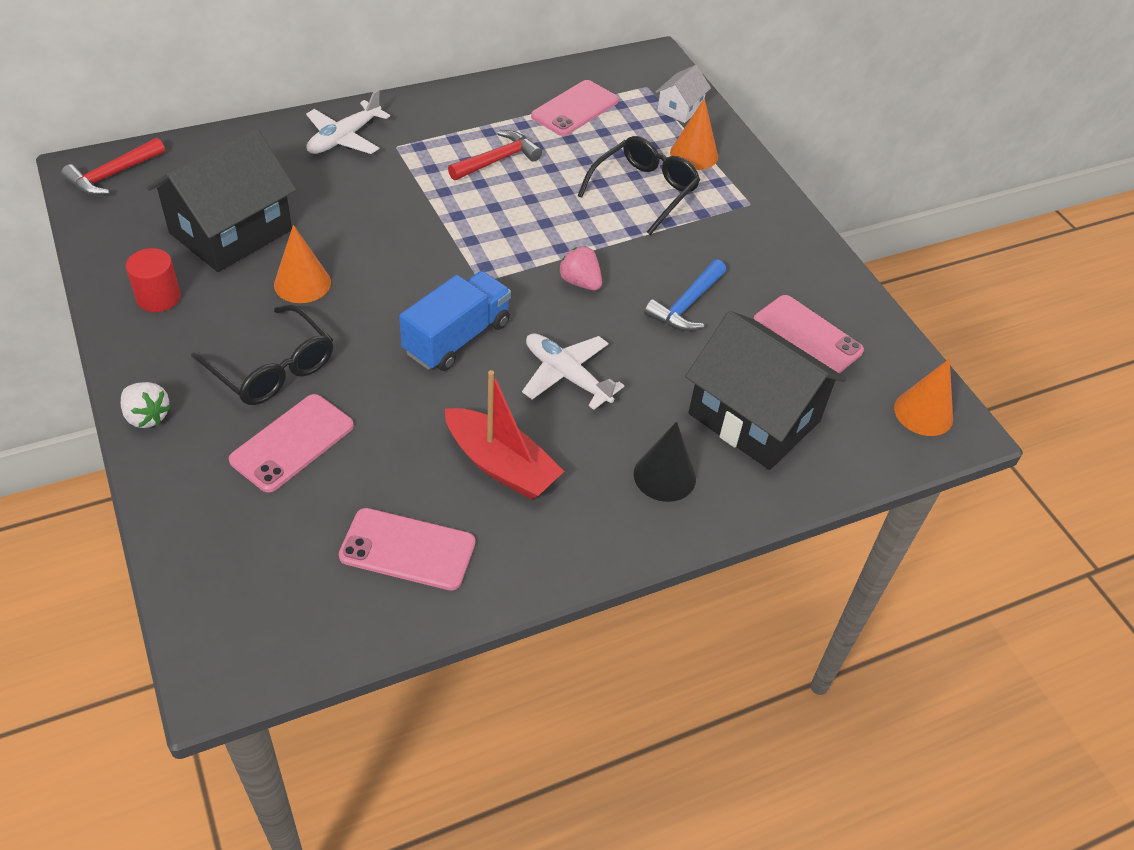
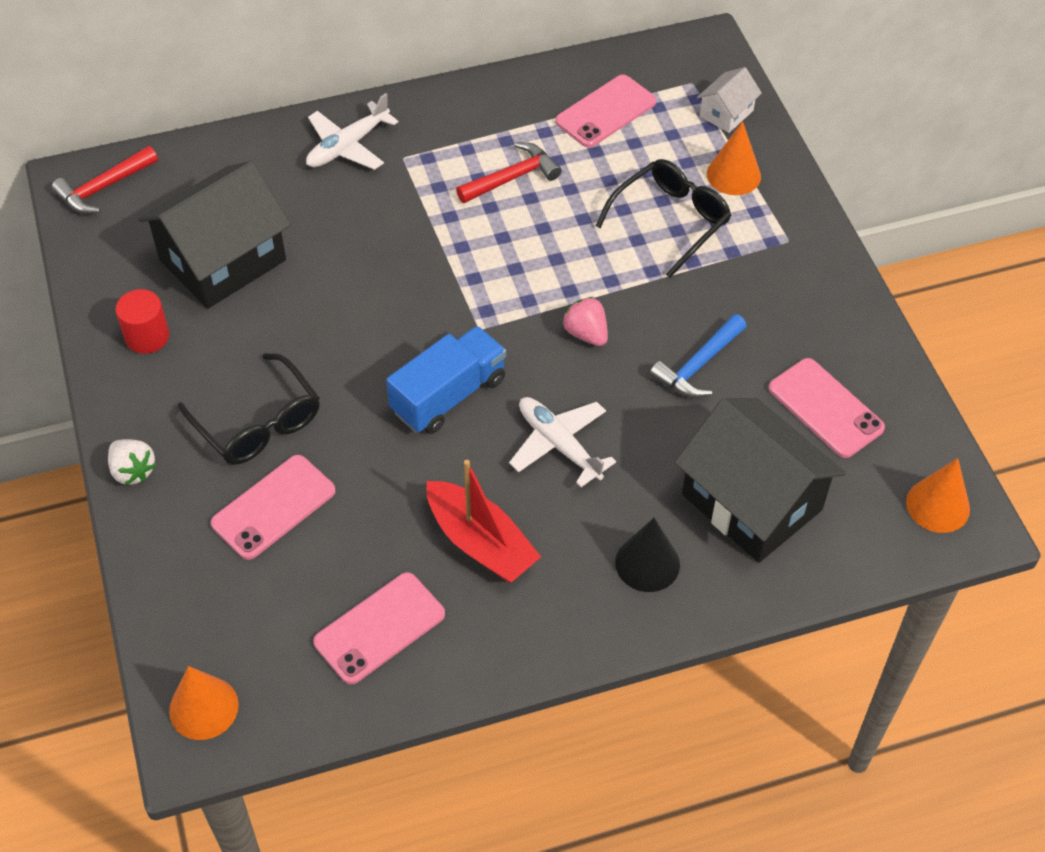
camera: 10 degrees right, 5 degrees up
orange cone [274,225,331,303] -> orange cone moved to [169,666,239,740]
pink phone [339,508,475,590] -> pink phone turned 60 degrees counterclockwise [313,572,445,684]

